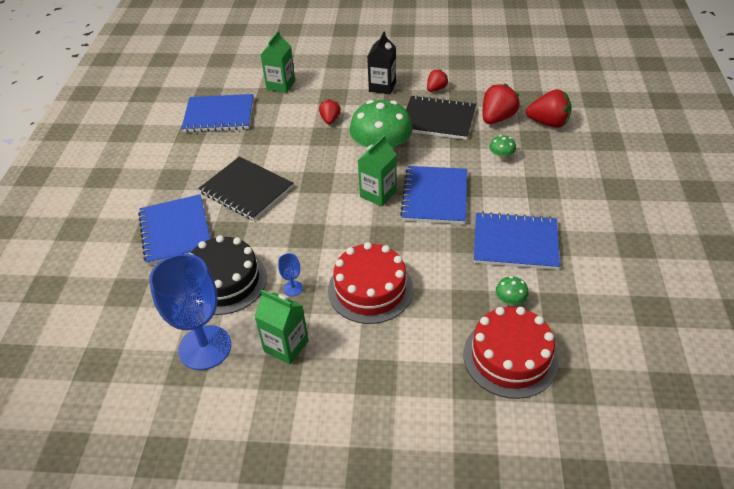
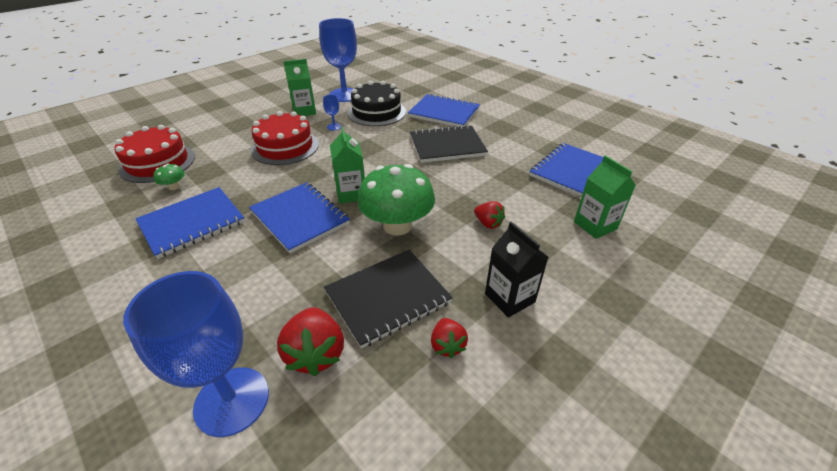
camera: 130 degrees right, 5 degrees down
green mushroom [489,135,516,160] -> none
red strawberry [526,89,572,128] -> blue goblet [123,271,269,437]

